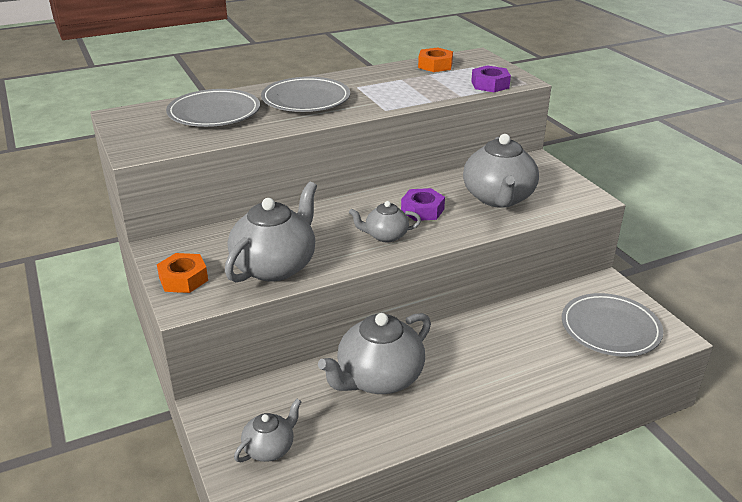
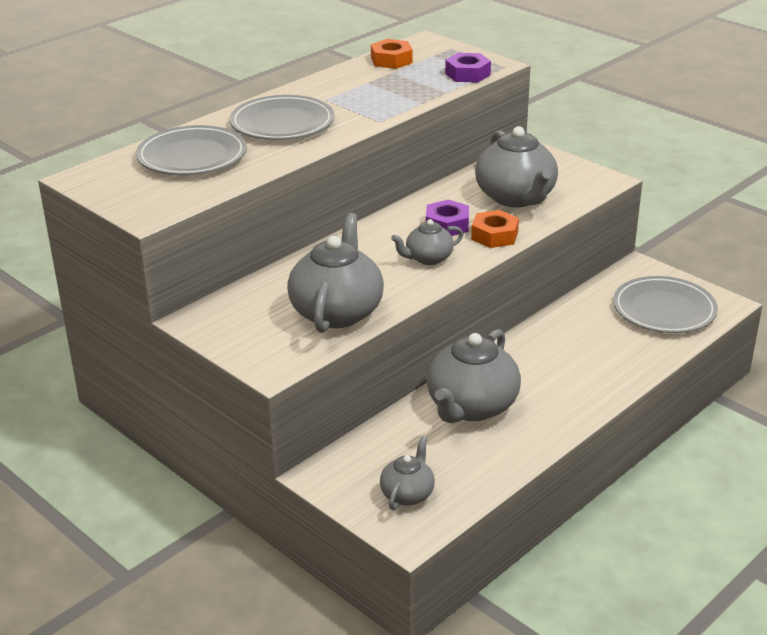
camera: 20 degrees left, 0 degrees up
orange nut [157,253,208,293] -> orange nut moved to [471,210,519,248]

